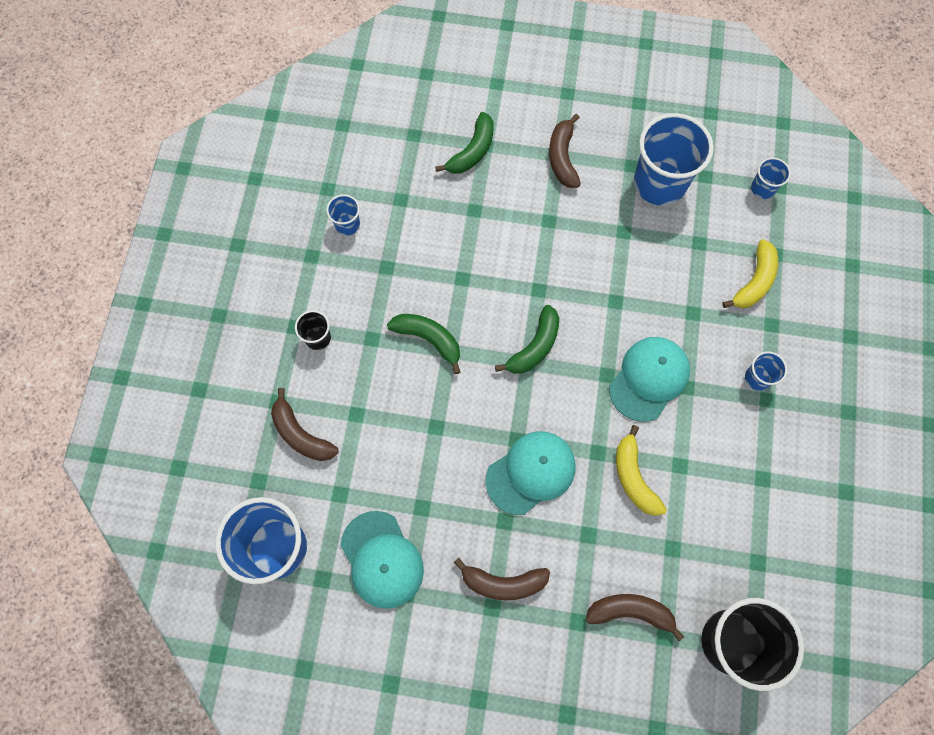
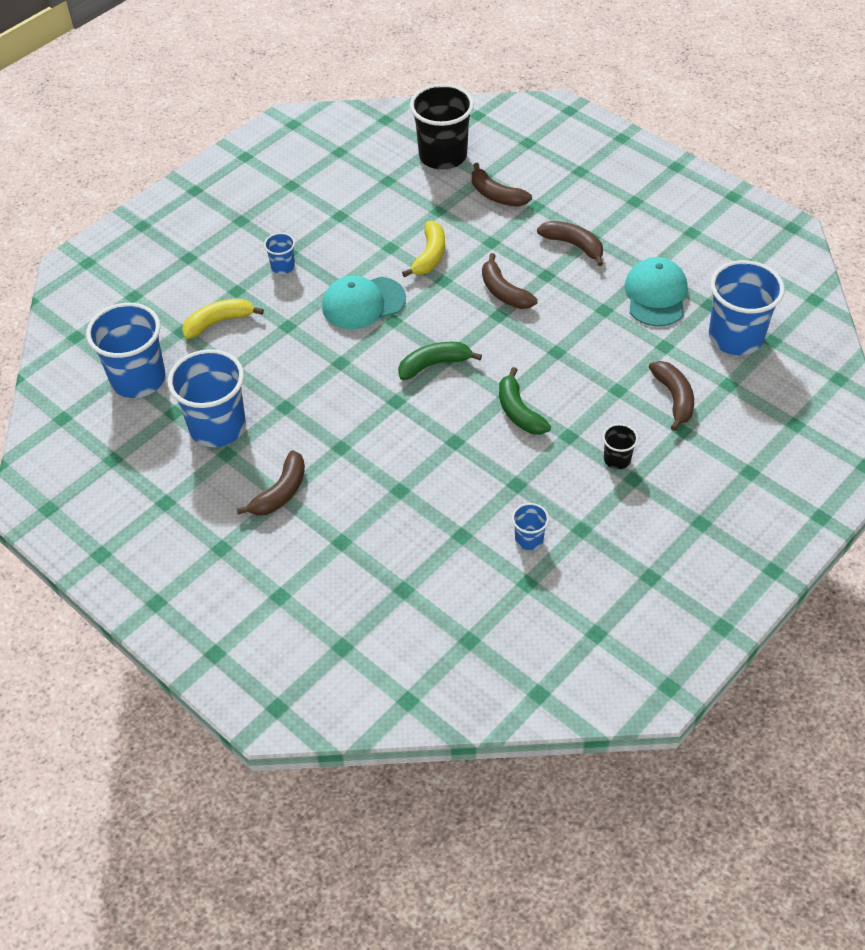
camera: 145 degrees left, 20 degrees down
green banana [435,112,494,174] -> none
turquoise cap [485,431,575,515] -> brown banana [482,253,538,309]
blue cup [751,157,791,199] -> blue cup [86,303,166,398], size x2.16

